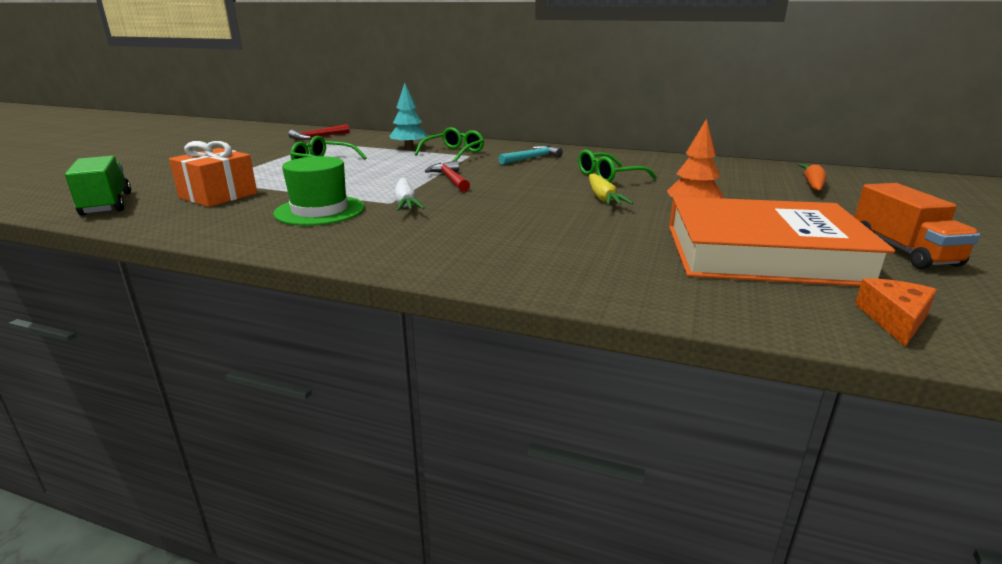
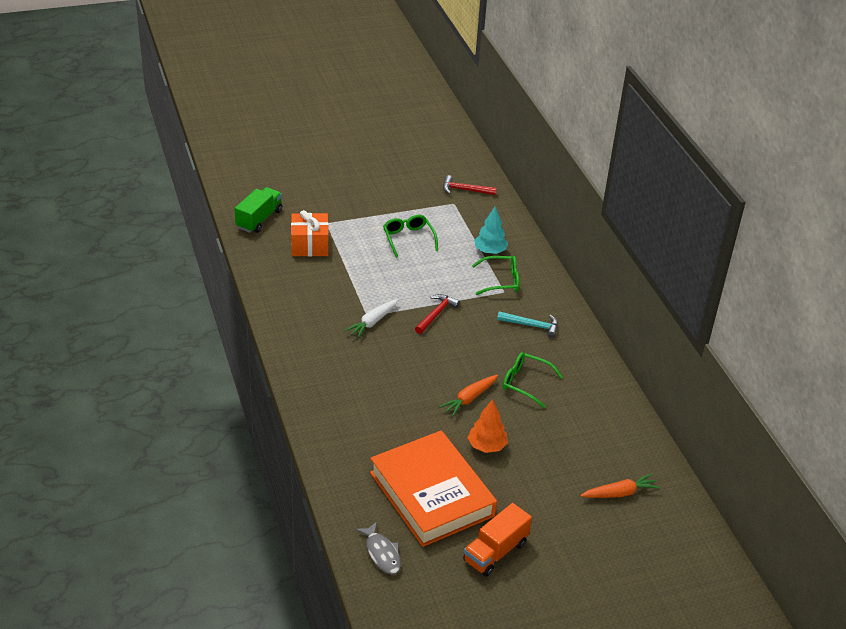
camera: 50 degrees right, 15 degrees up
green hat [274,156,365,226] -> none
yellow carrot [589,174,633,205] -> orange carrot [439,375,498,417]
orange cheese [855,278,937,347] -> grey fish [355,521,401,574]

